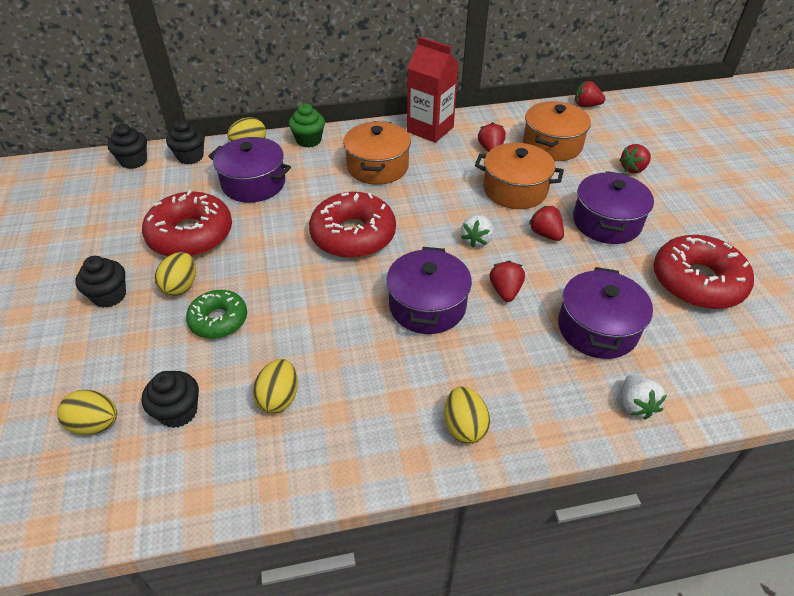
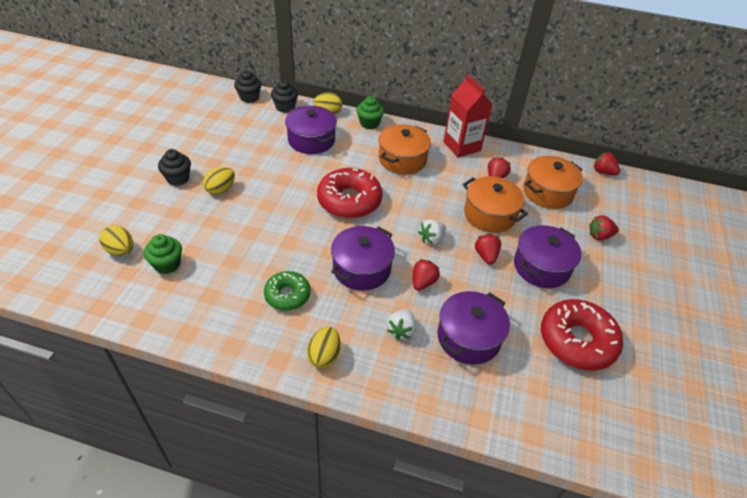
camera: 25 degrees right, 0 degrees up
red donut [142,190,232,257] -> none
black cupcake [142,371,199,428] -> green cupcake [144,234,182,274]
green donut [186,290,247,339] -> green donut moved to [264,271,311,311]
yellow egg [253,359,298,413] -> none
white strawberry [623,375,667,419] -> white strawberry moved to [387,309,416,340]

